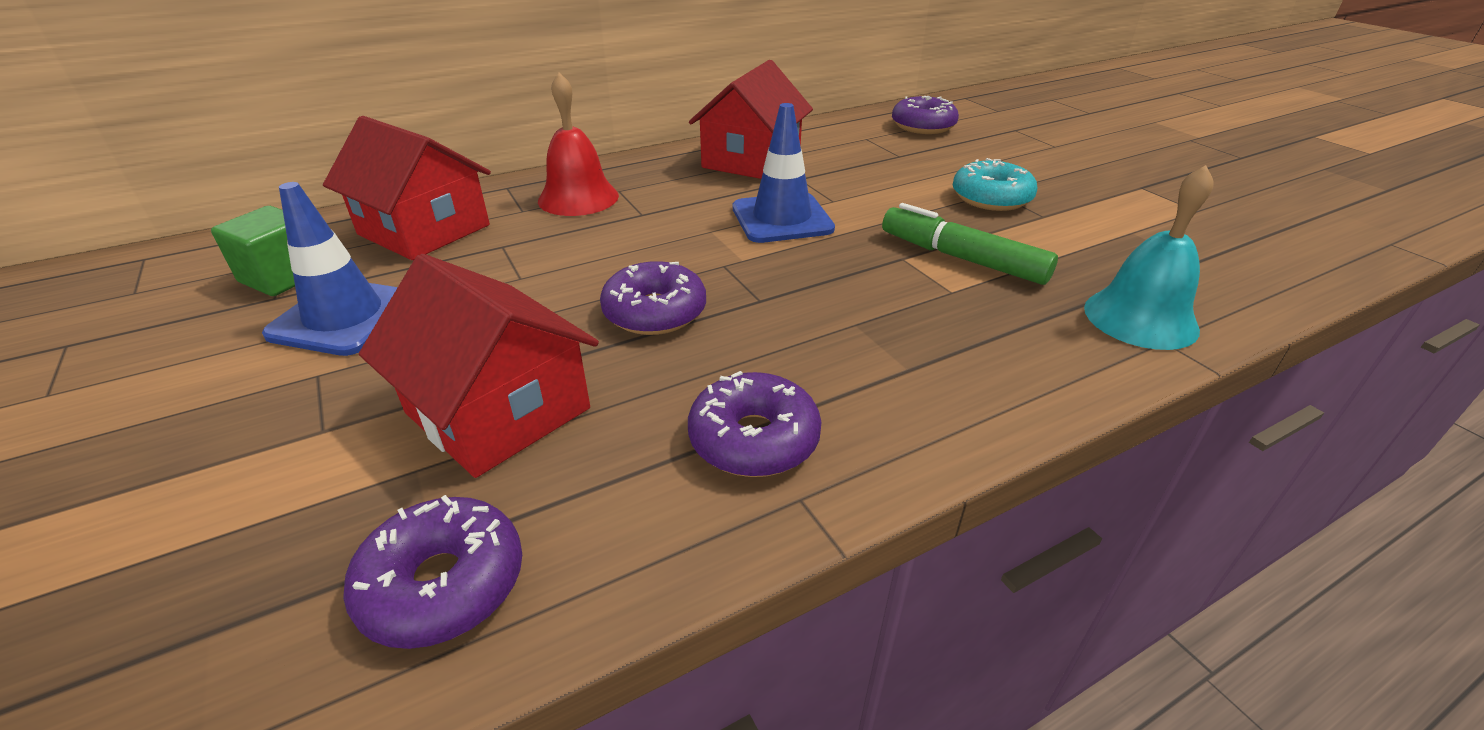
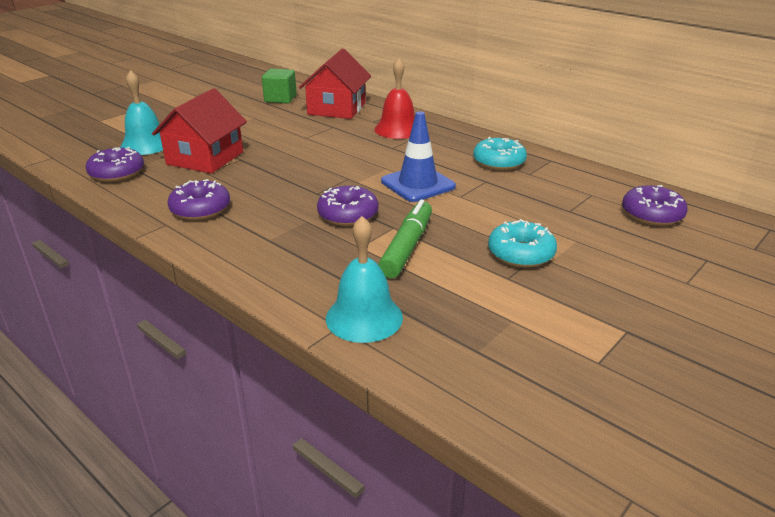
camera: 70 degrees right, 5 degrees down
blue traffic cone [262,182,398,356] -> none
purple donut [600,261,706,335] -> purple donut moved to [317,186,378,226]
red house [689,60,813,179] -> turquoise donut [473,137,527,170]
none -> turquoise bell [120,70,163,155]

